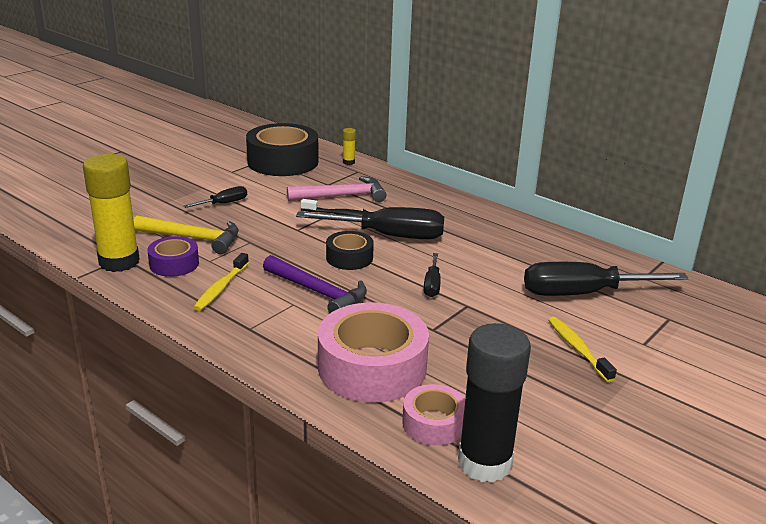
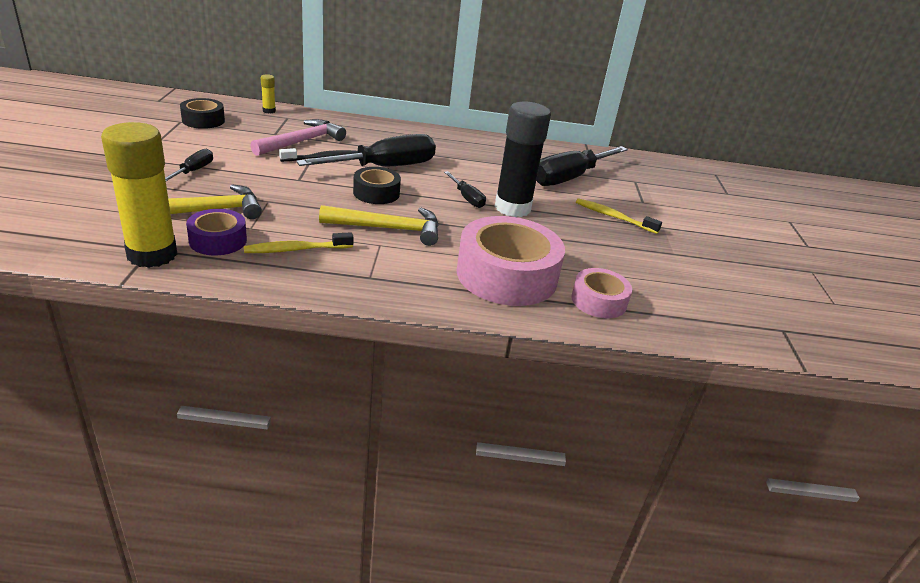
camera: 40 degrees left, 5 degrees up
yellow toothbrush [193,253,249,311] -> yellow toothbrush turned 90 degrees clockwise [244,232,354,253]
black tape [246,123,319,176] -> black tape [180,98,225,129], size x0.53
purple hammer [263,255,367,313] -> yellow hammer [319,205,439,246]
black glue stick [458,323,531,482] -> black glue stick moved to [495,102,551,217]

